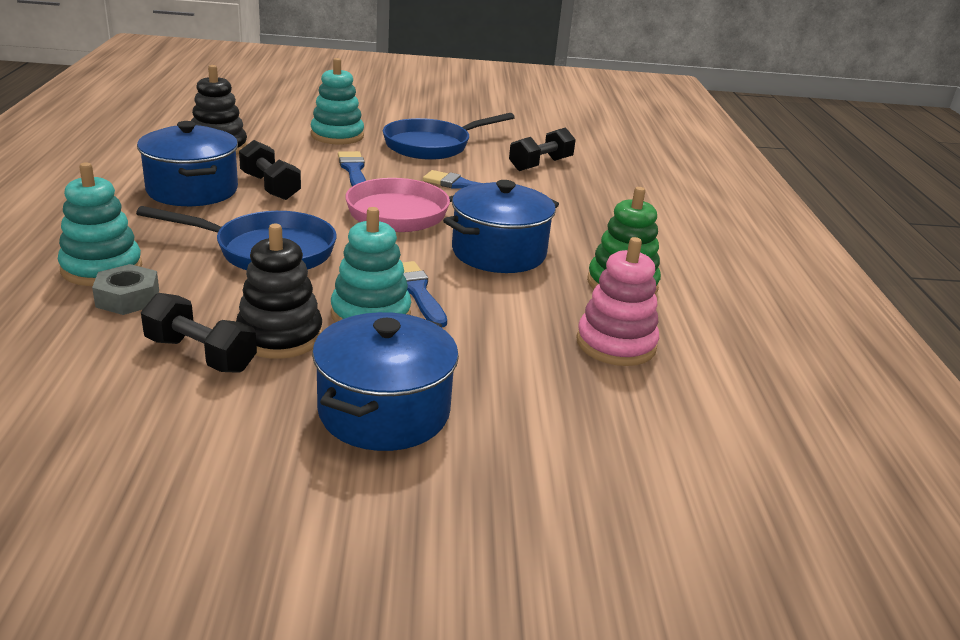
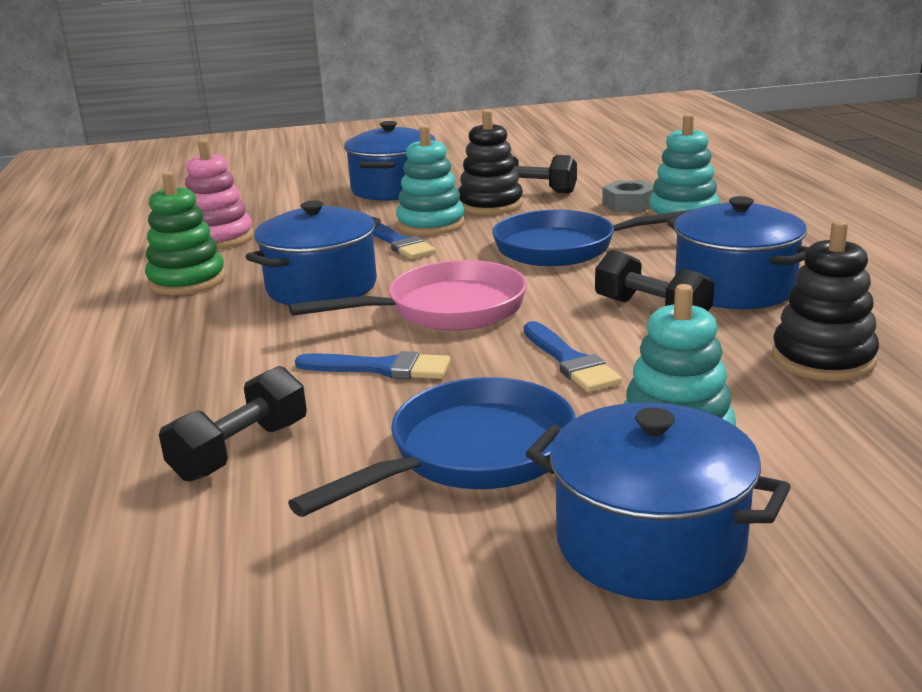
camera: 175 degrees right, 5 degrees down
none -> blue pot [526,402,791,600]

